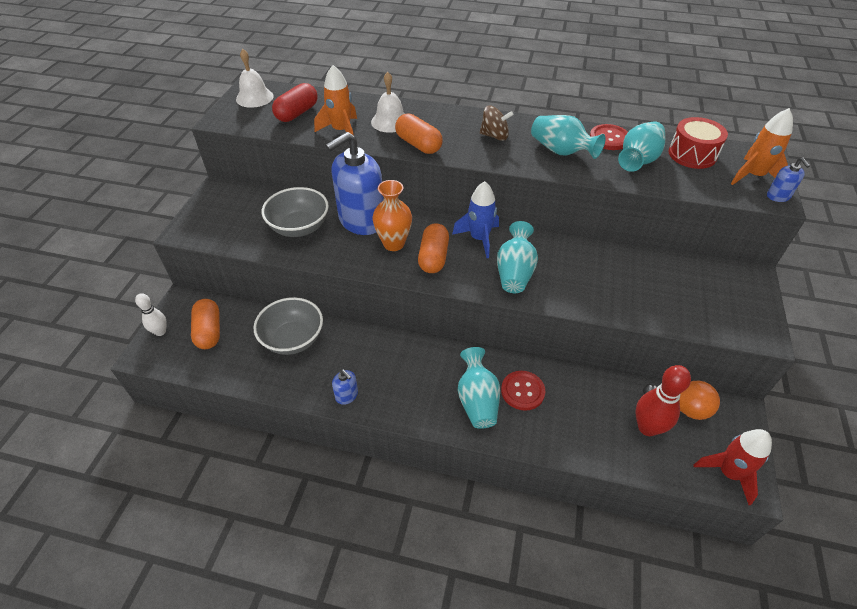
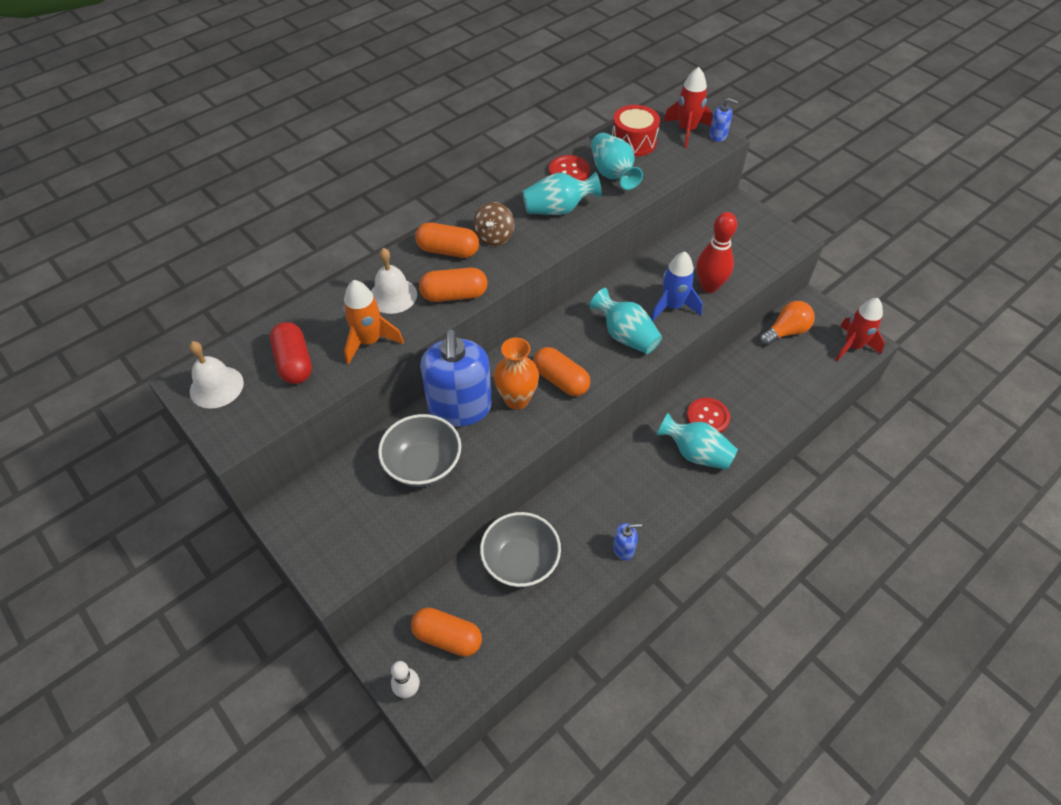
camera: 55 degrees left, 5 degrees up
blue rocket [452,181,499,258] -> blue rocket moved to [651,251,703,321]
brown spinning top [480,105,514,141] -> brown spinning top turned 150 degrees clockwise [473,202,514,246]
red bowling pin [635,365,691,436] -> red bowling pin moved to [697,212,737,293]
orange rocket [731,108,793,185] -> red rocket [664,67,712,148]
none -> orange capsule [415,222,479,258]

